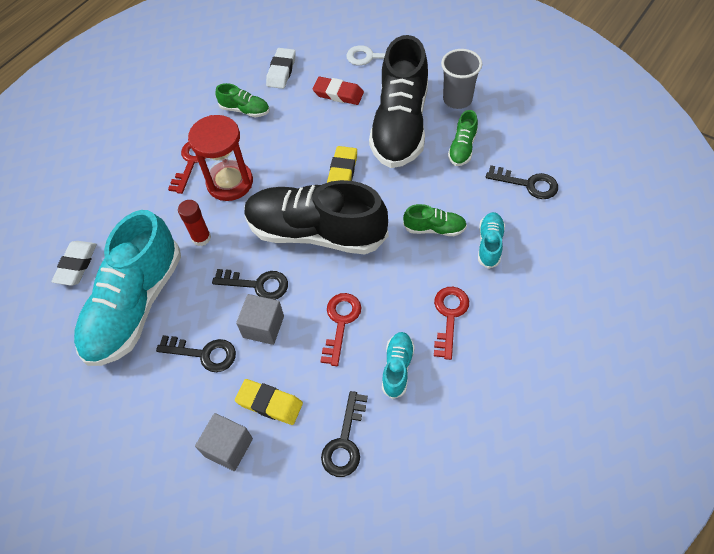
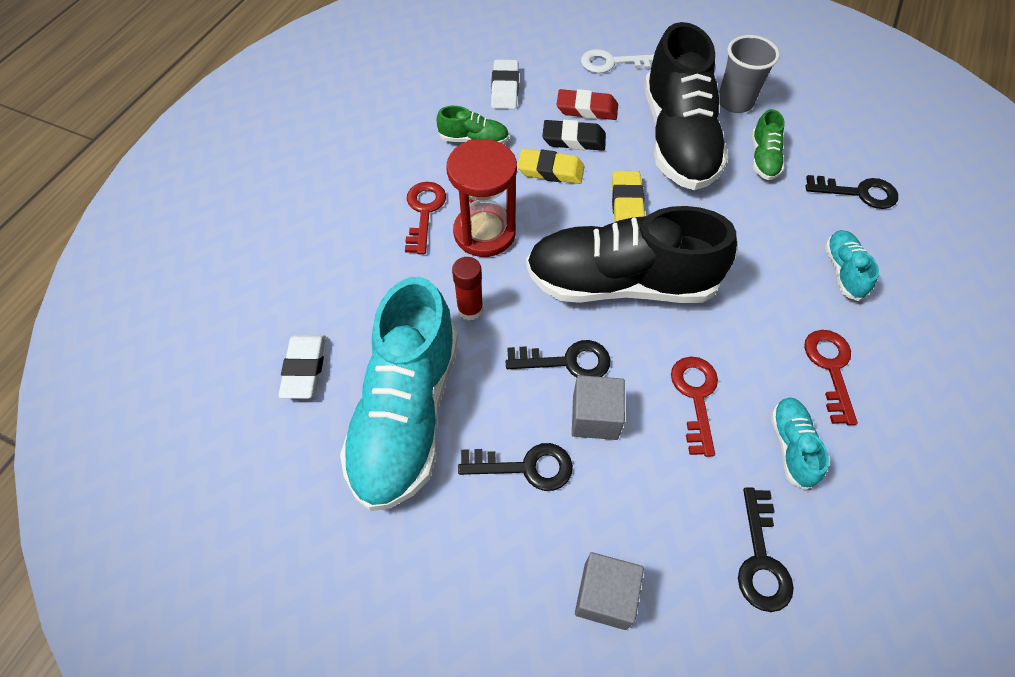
camera: 15 degrees left, 0 degrees up
yellow eraser [235,379,303,425] -> yellow eraser moved to [517,149,585,184]
green shoe [403,204,467,236] -> none
none -> black eraser [542,120,606,151]

